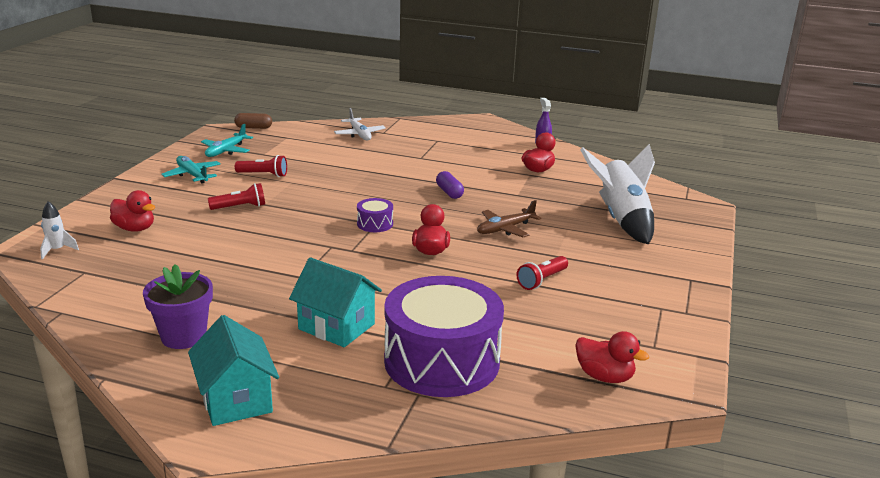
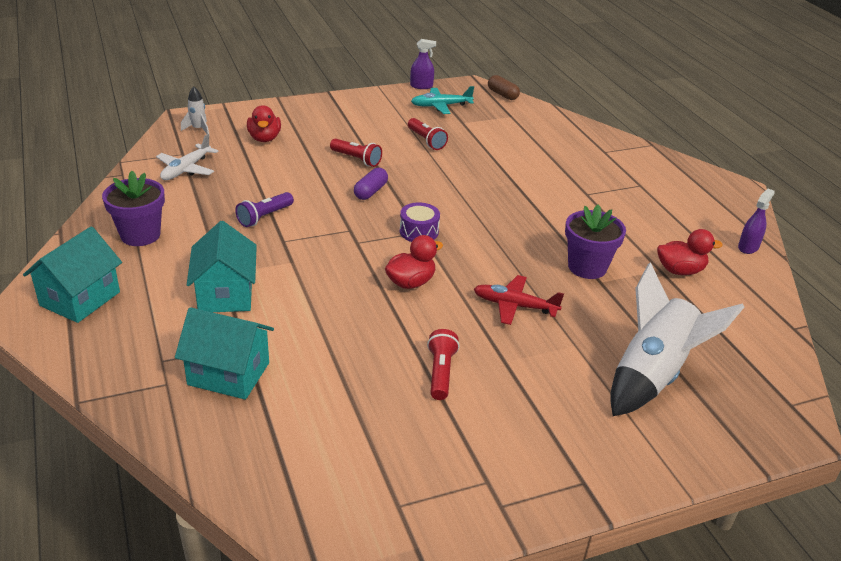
camera: 50 degrees right, 10 degrees up
turquoise plane [161,156,221,183] -> none
white plane [334,108,386,141] -> white plane moved to [156,134,218,180]
purple drum [384,276,504,397] -> turquoise house [175,307,274,400]
purple capsule [436,171,464,199] -> purple capsule moved to [354,168,388,200]
brown plane [477,200,542,237] -> red plane [474,275,564,325]
red flashlight [516,256,568,290] -> red flashlight turned 90 degrees clockwise [427,329,460,400]
red duck [575,331,649,383] -> none
none -> purple flashlight [235,192,294,227]
none -> purple spray bottle [410,39,436,89]
none -> purple flower pot [565,205,626,279]

